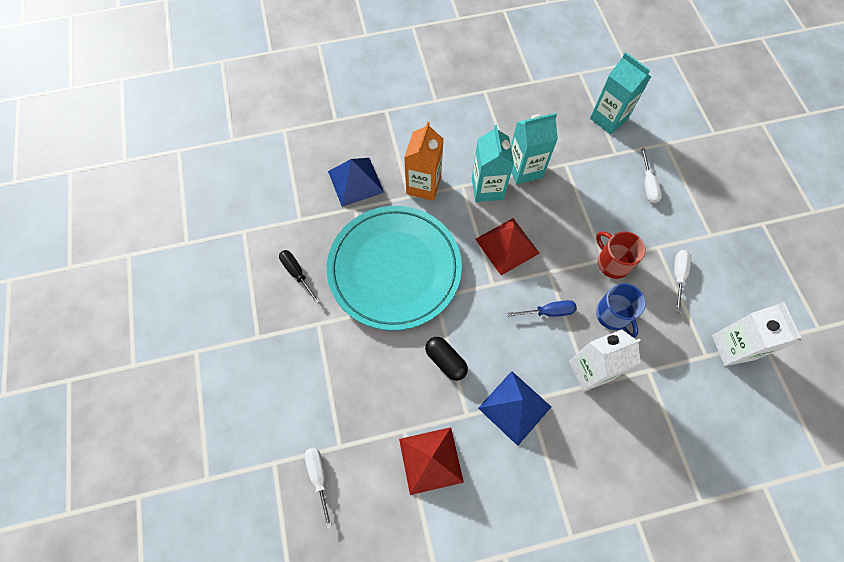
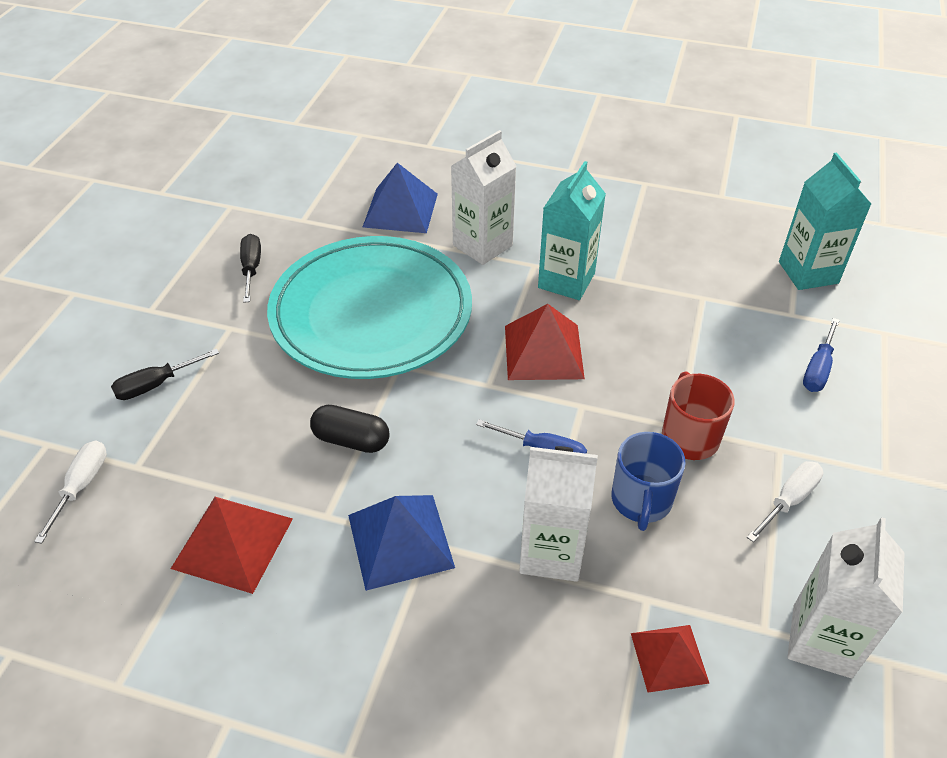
camera: 30 degrees right, 20 degrees down
orange carton [404,122,443,201] -> white carton [451,130,517,265]
black capsule [425,337,468,381] -> black capsule turned 60 degrees counterclockwise [310,405,390,453]
turquoise carton [511,113,558,185] -> none
white screwdriver [641,148,662,203] -> blue screwdriver [803,318,840,392]
none -> black screwdriver [111,349,219,400]
none -> red pyramid [631,625,709,693]

